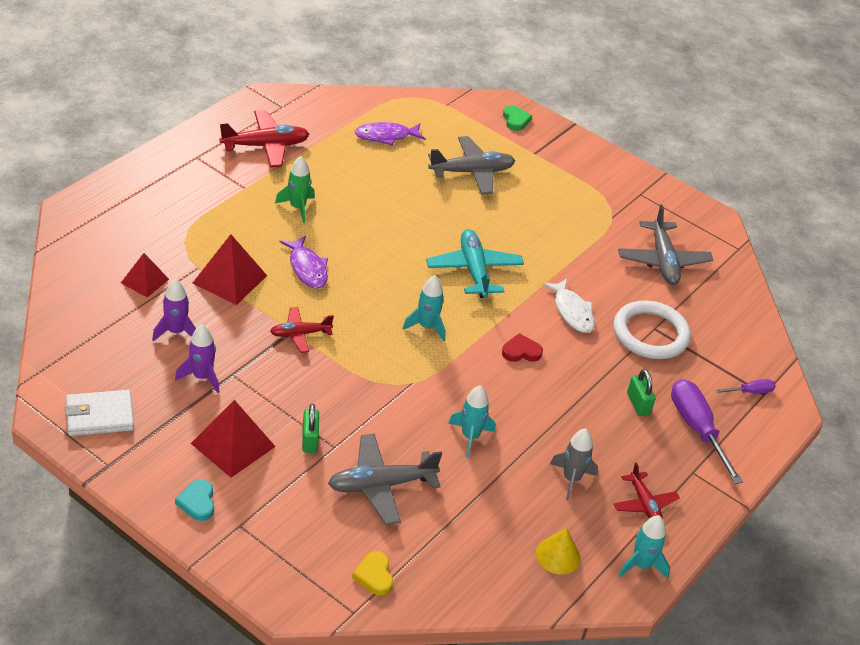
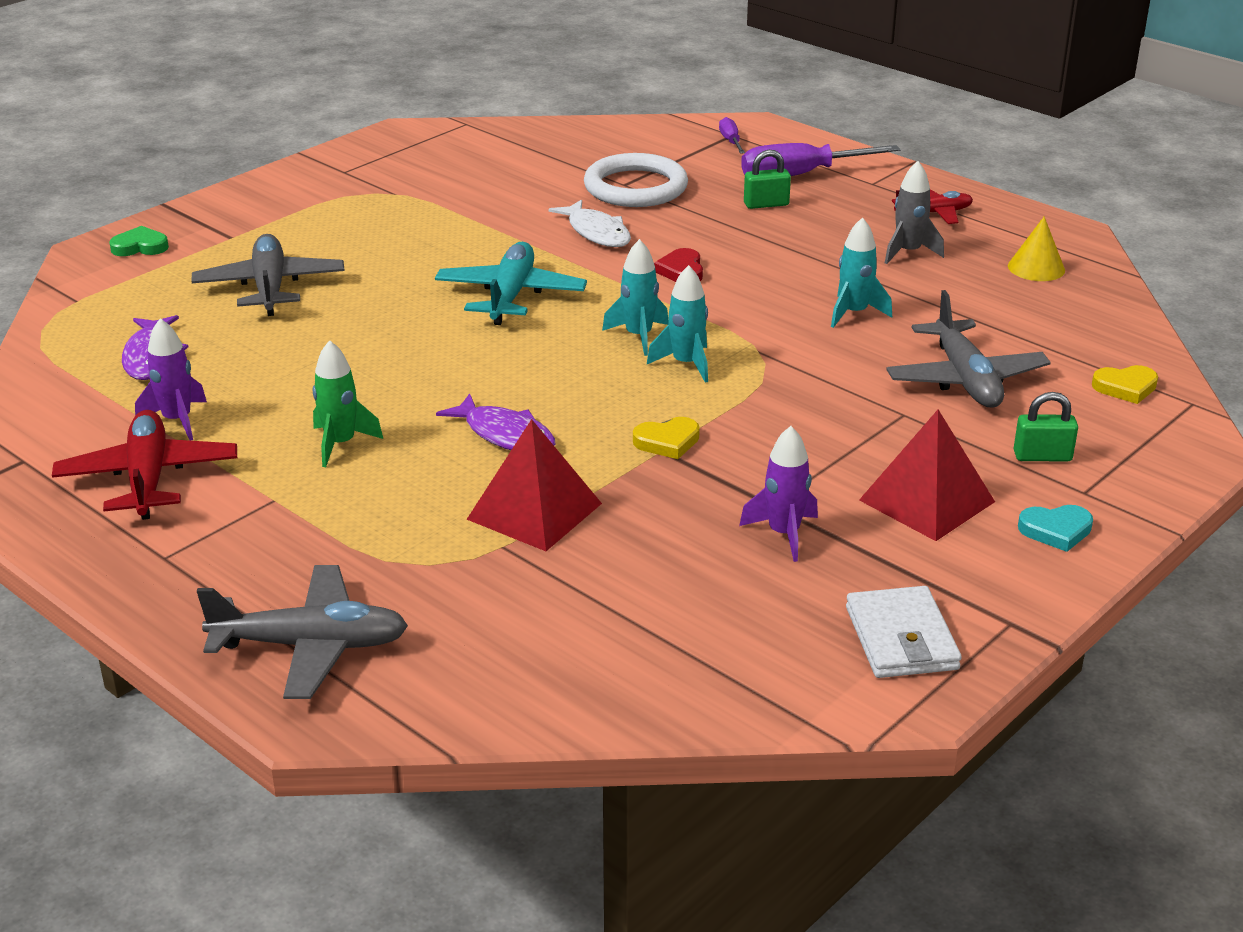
camera: 80 degrees left, 10 degrees down
red pyramid [121,253,169,297] -> none
purple rocket [152,279,196,341] -> purple rocket moved to [135,318,207,441]
red plane [270,307,334,353] -> yellow heart [633,417,700,459]
purple fish [280,235,328,288] -> purple fish turned 60 degrees clockwise [436,393,555,450]
green padlock [302,404,319,453] -> green padlock moved to [1014,392,1078,462]
turquoise plane [426,229,524,298] -> turquoise plane turned 105 degrees clockwise [435,242,587,325]
white fish [542,278,595,333] -> white fish turned 75 degrees clockwise [548,199,631,247]
grey plane [618,205,713,285] -> grey plane moved to [197,565,408,699]
turquoise rocket [618,515,670,579] -> turquoise rocket moved to [647,265,708,383]

